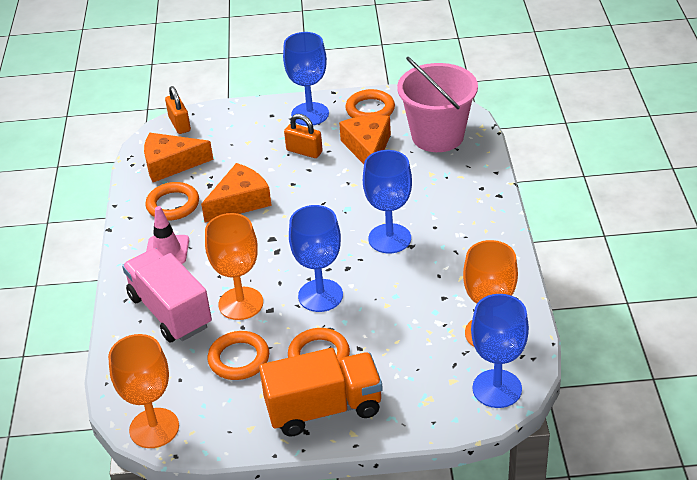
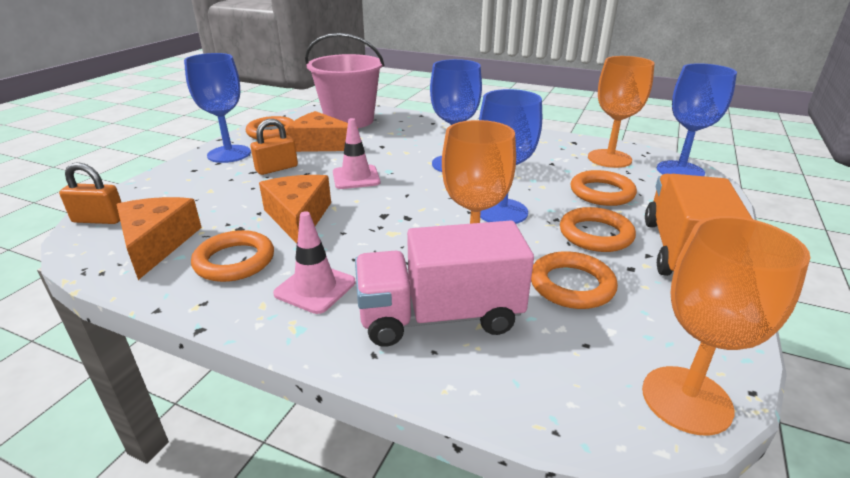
camera: 65 degrees left, 10 degrees down
orange cheese [144,133,213,182] -> orange cheese turned 150 degrees clockwise [117,197,202,280]
none -> pink traffic cone [333,118,380,189]
none -> orange ring [571,170,637,206]

